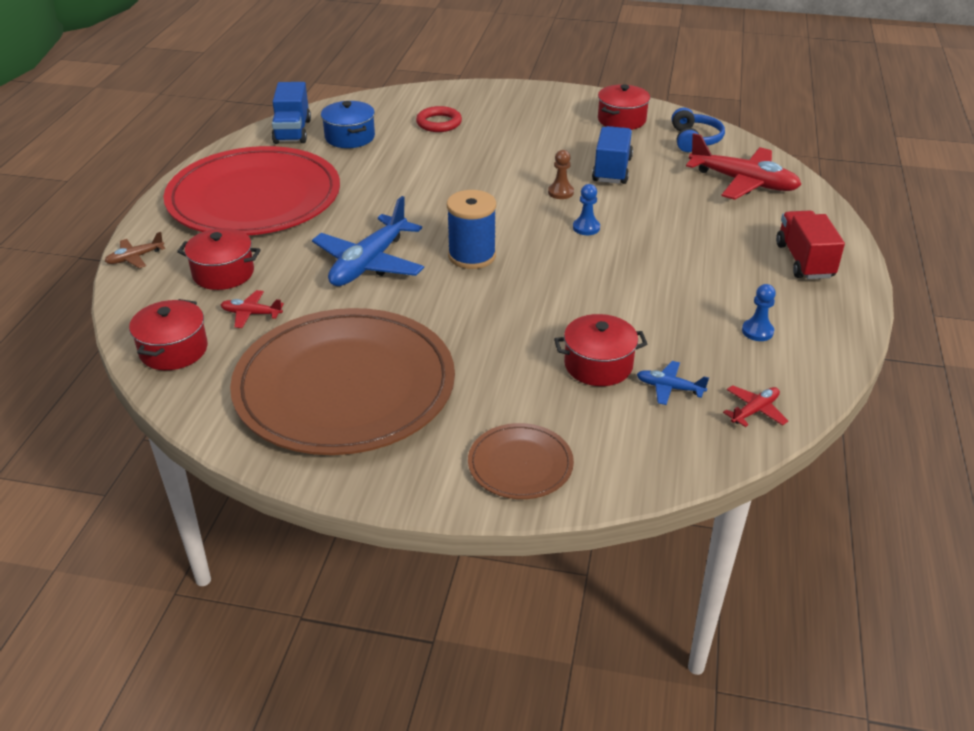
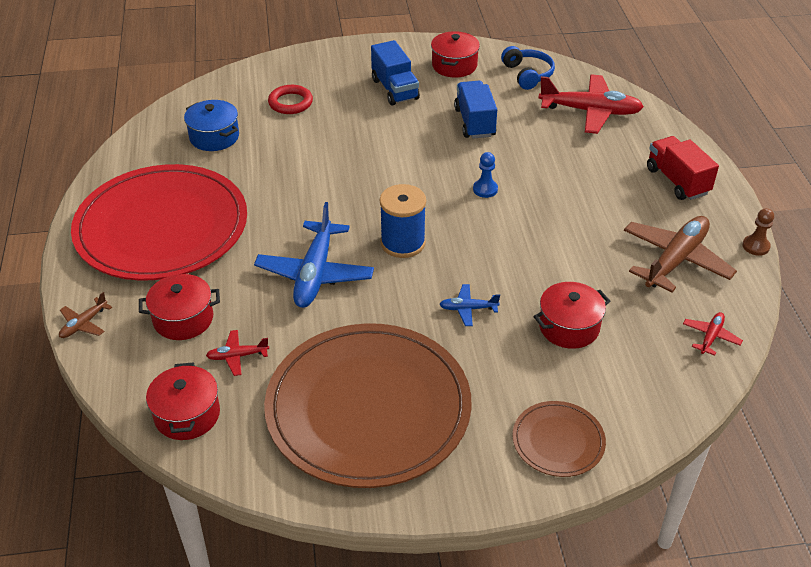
camera: 20 degrees left, 5 degrees up
blue truck [272,82,311,144] -> blue truck moved to [371,40,420,105]
brown pawn [548,150,574,199] -> brown pawn moved to [742,208,774,256]
blue plane [637,361,709,405] -> blue plane moved to [439,284,500,326]
blue pawn [742,284,776,341] -> brown plane [624,216,737,292]

